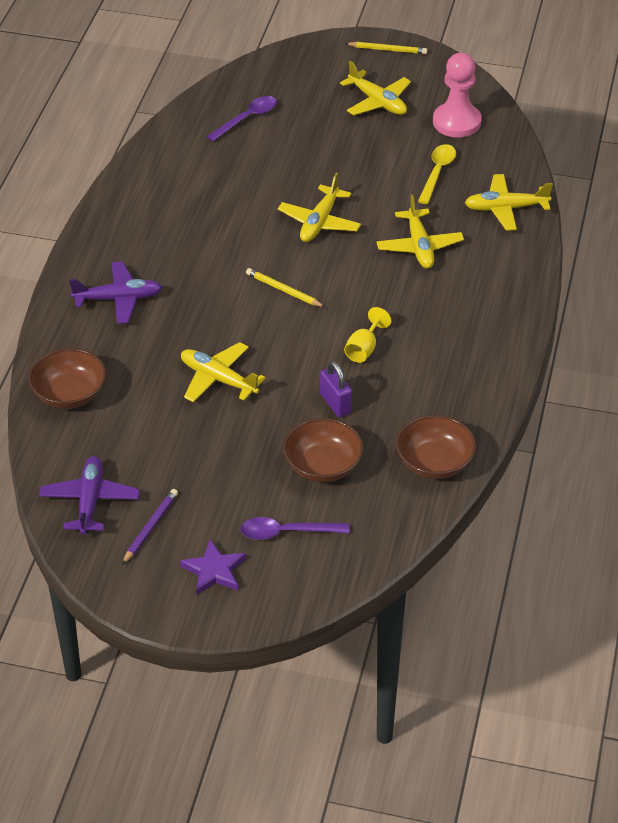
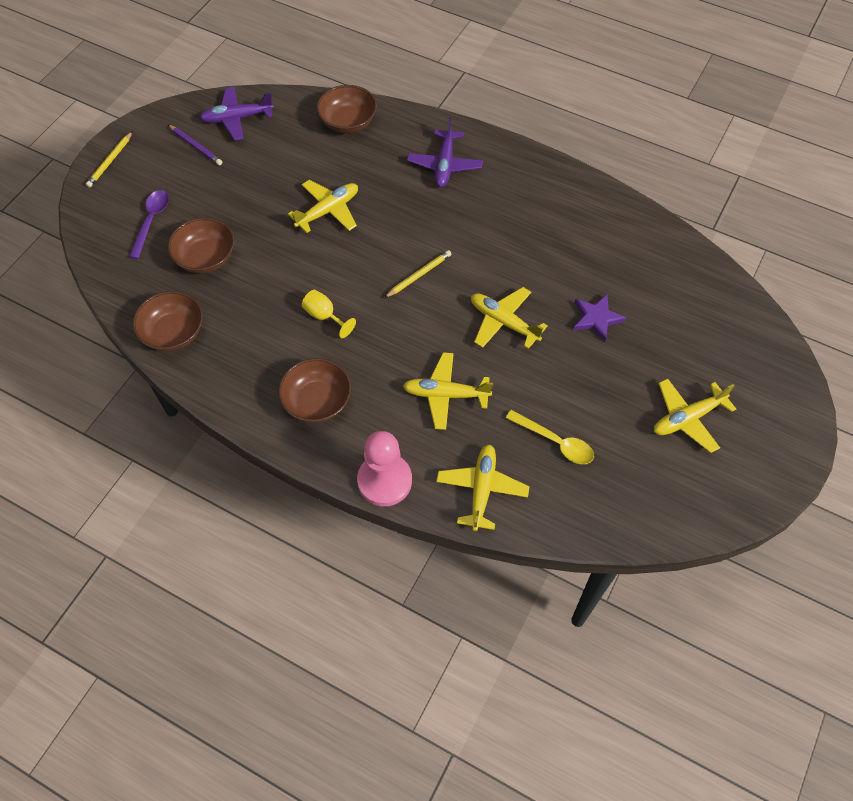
camera: 105 degrees right, 15 degrees up
purple plane [39,456,140,535] -> purple plane turned 150 degrees clockwise [199,87,274,141]
purple star [180,539,246,595] -> purple star moved to [573,294,626,342]
purple spoon [207,96,277,141] -> none
purple padlock [320,361,352,417] -> none
yellow pencil [345,42,427,54] -> yellow pencil moved to [86,131,133,187]
pink pawn [433,53,482,137] -> pink pawn moved to [357,431,412,506]
none -> brown bowl [278,358,351,423]

